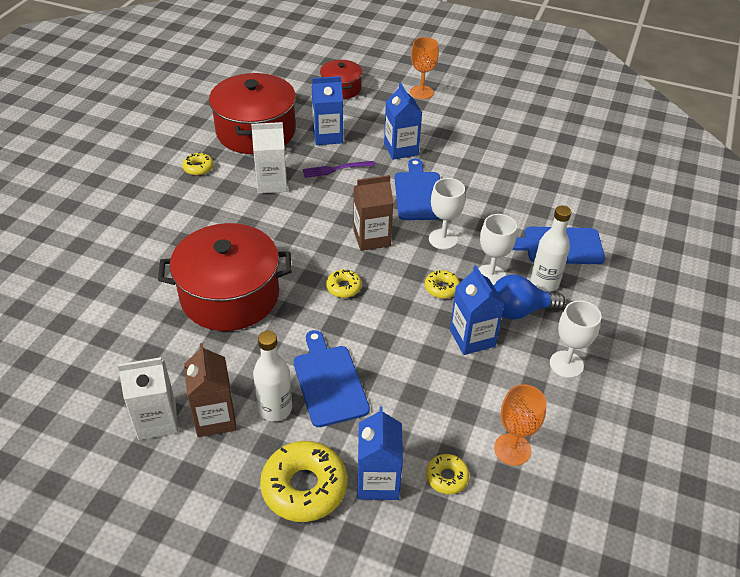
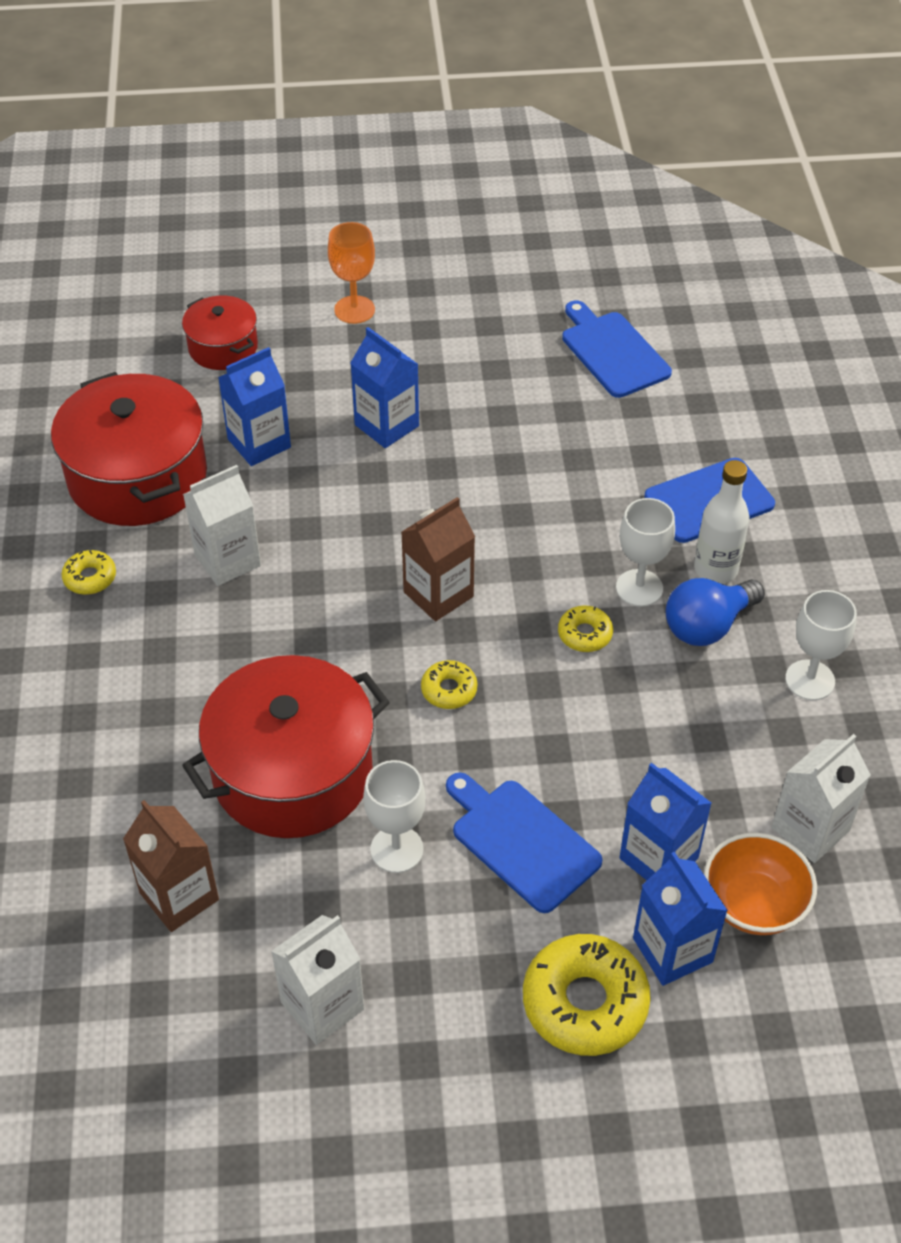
camera: 25 degrees left, 5 degrees up
brown carton [184,343,237,437] -> brown carton moved to [123,800,219,932]
white bottle [253,331,292,421] -> none
purple fork [302,161,375,178] -> none
blue cutting board [395,158,442,220] -> blue cutting board moved to [562,300,672,398]
yellow donut [426,454,470,494] -> orange bowl [704,833,817,935]
white goblet [429,178,465,250] -> white goblet moved to [363,760,426,873]
blue carton [450,265,505,355] -> blue carton moved to [619,763,712,880]
orange goblet [494,384,547,466] -> white carton [772,734,871,863]

